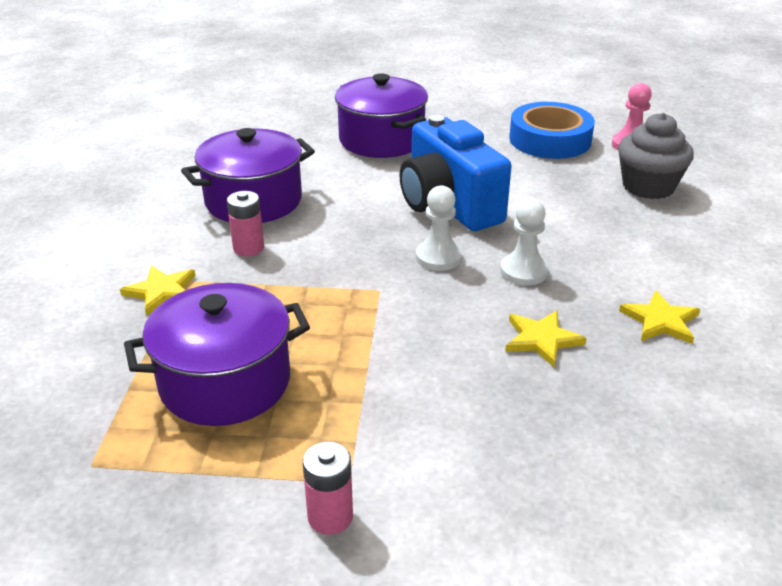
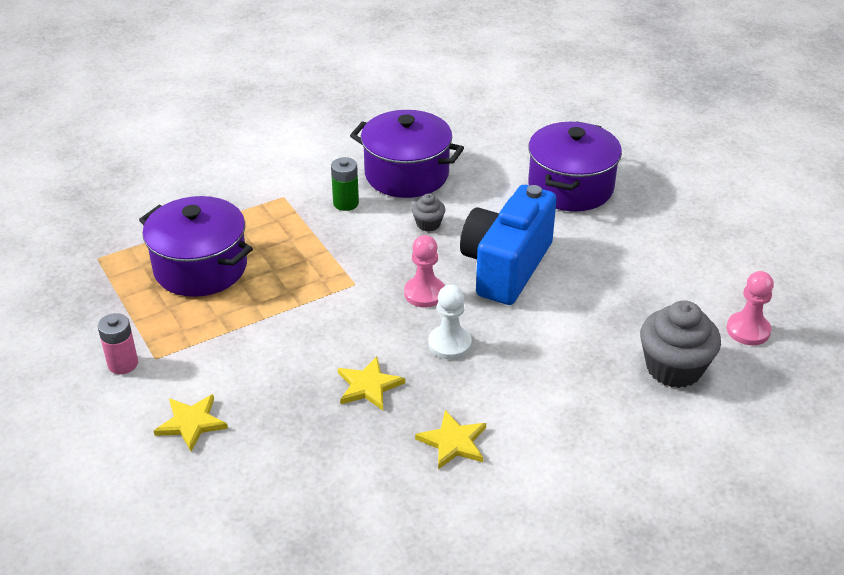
camera: 55 degrees right, 5 degrees up
yellow star [120,266,195,316] -> yellow star moved to [154,394,228,451]
pink battery [227,191,264,256] -> green battery [331,157,359,211]
white pawn [416,185,462,271] -> pink pawn [404,235,445,308]
blue tape [509,102,595,159] -> none
none -> grey cupcake [412,194,445,231]

